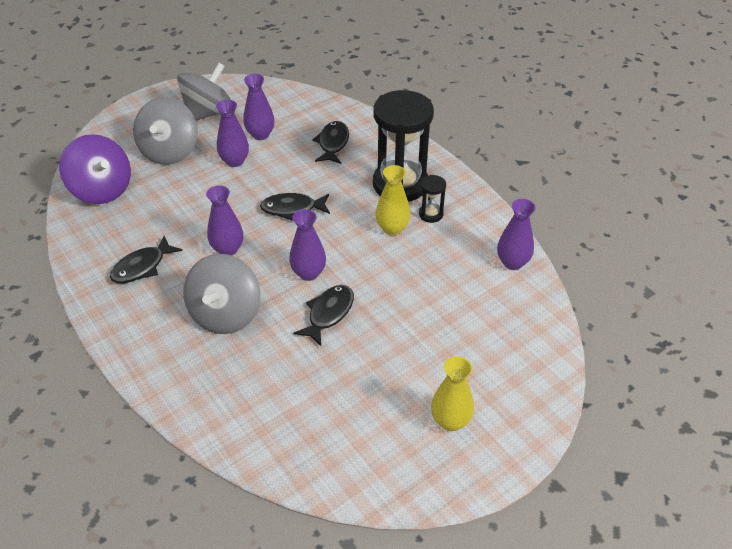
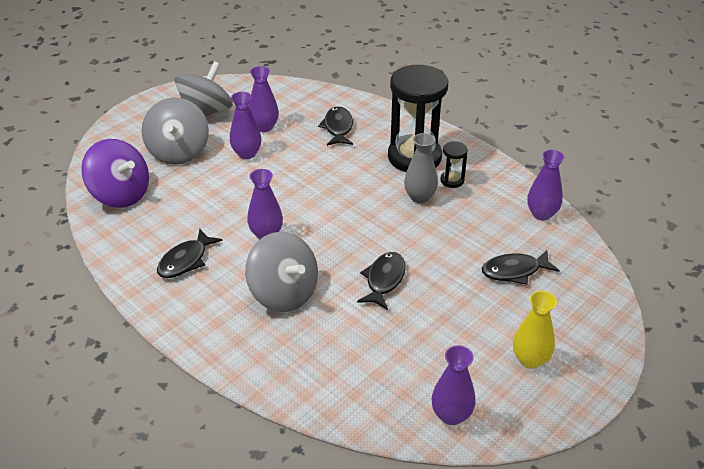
camera: 10 degrees left, 5 degrees down
grey spinning top [183,254,261,334] -> grey spinning top turned 45 degrees counterclockwise [245,232,318,312]
black fish [260,193,330,221] -> black fish moved to [482,250,560,285]
purple vase [289,209,326,281] -> purple vase moved to [431,345,476,425]
yellow vase [376,165,410,235] -> grey vase [404,133,438,203]

